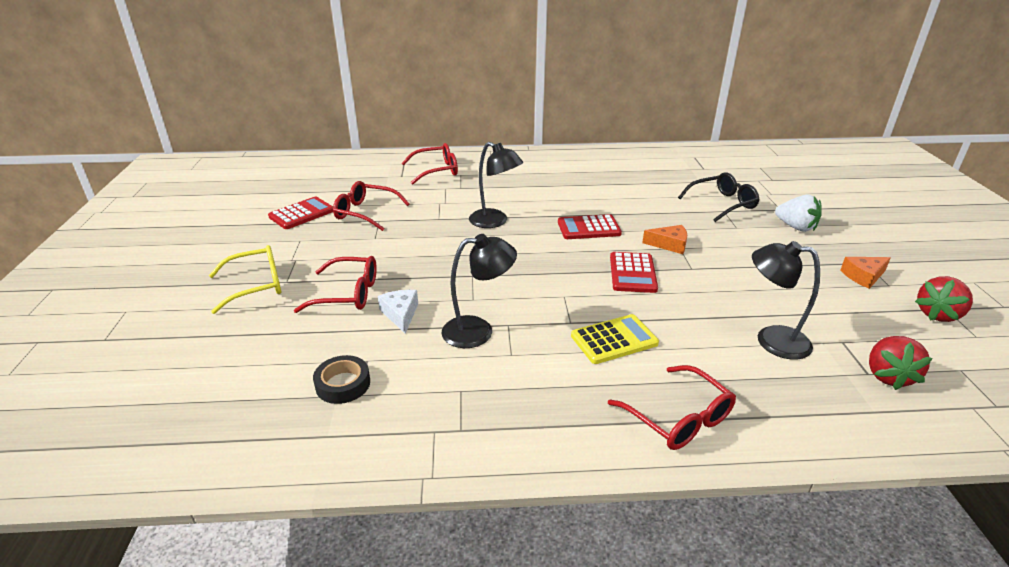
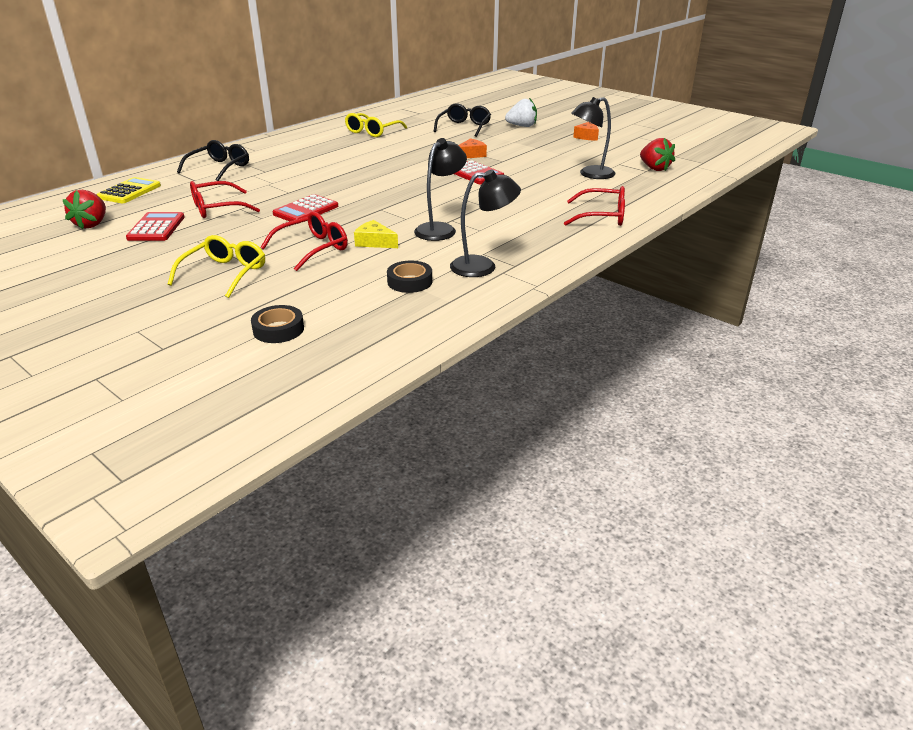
camera: 45 degrees left, 0 degrees up
white cheese [378,290,418,334] -> yellow cheese [354,220,398,248]
red glasses [402,143,458,185] -> black glasses [177,140,249,181]
black lamp [469,142,523,228] -> black lamp moved to [450,170,521,277]
red calculator [558,214,622,239] -> red calculator moved to [273,194,339,224]
yellow calculator [571,314,659,364] -> yellow calculator moved to [96,177,161,203]
red strawberry [915,276,973,322] -> red strawberry moved to [63,190,106,230]
none -> black tape [251,305,304,343]
none -> yellow glasses [345,113,407,137]

